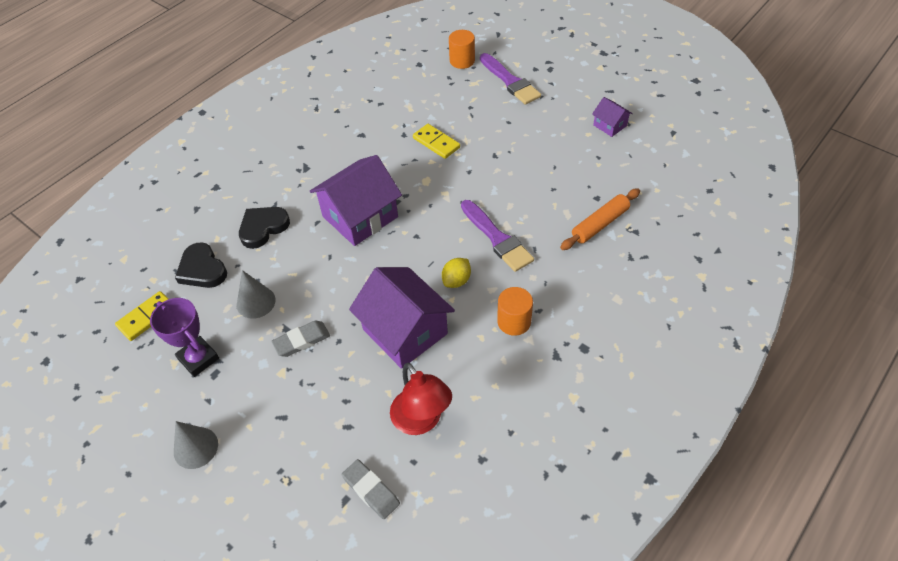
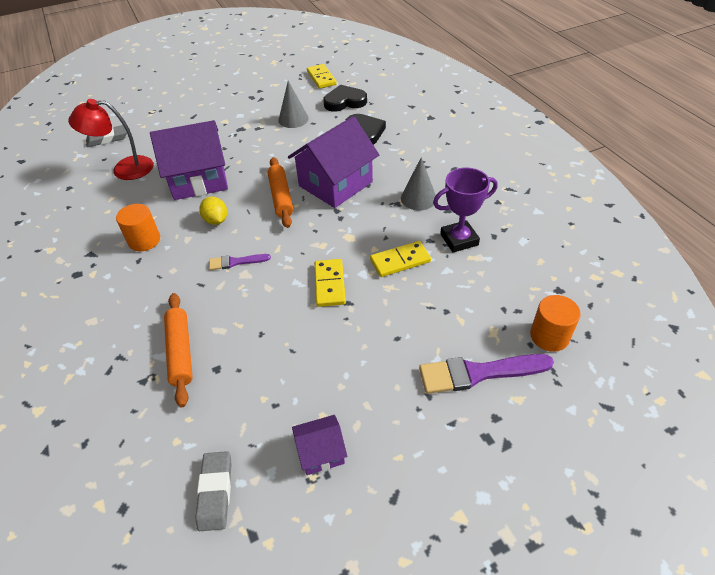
camera: 115 degrees right, 5 degrees down
purple trophy [150,298,219,377] -> purple trophy moved to [433,167,498,253]
grey cone [174,421,218,469] -> grey cone moved to [401,157,436,211]
grey eraser [271,321,330,357] -> grey eraser moved to [195,451,232,531]
purple house [310,155,402,246] -> purple house turned 60 degrees clockwise [288,116,379,208]
purple brush [461,200,534,272] -> purple brush [209,254,271,270], size x0.55
none -> orange rolling pin [268,157,293,228]
none -> yellow domino [314,259,346,307]

